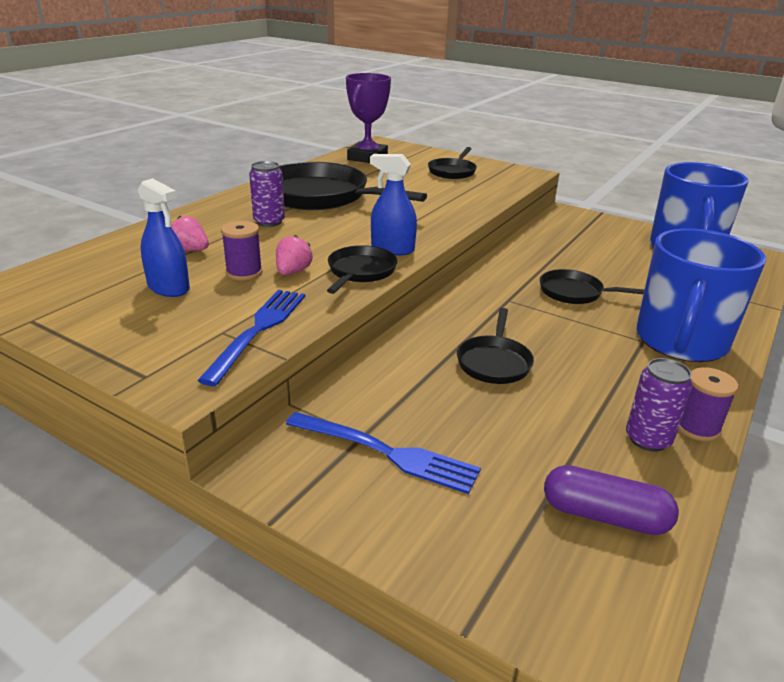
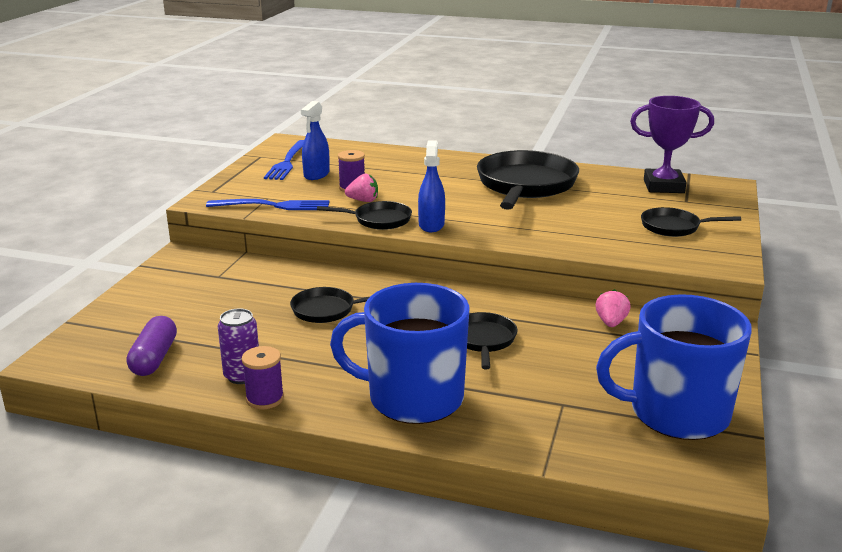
camera: 75 degrees right, 5 degrees down
pink strawberry [171,216,209,251] -> pink strawberry moved to [595,289,631,327]
purple can [249,161,285,227] -> none
blue fork [286,412,481,494] -> blue fork moved to [264,140,304,180]

